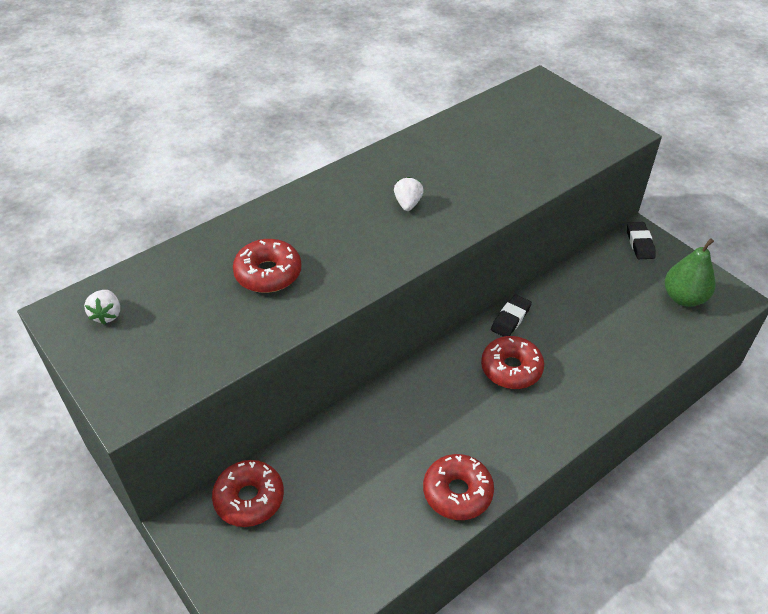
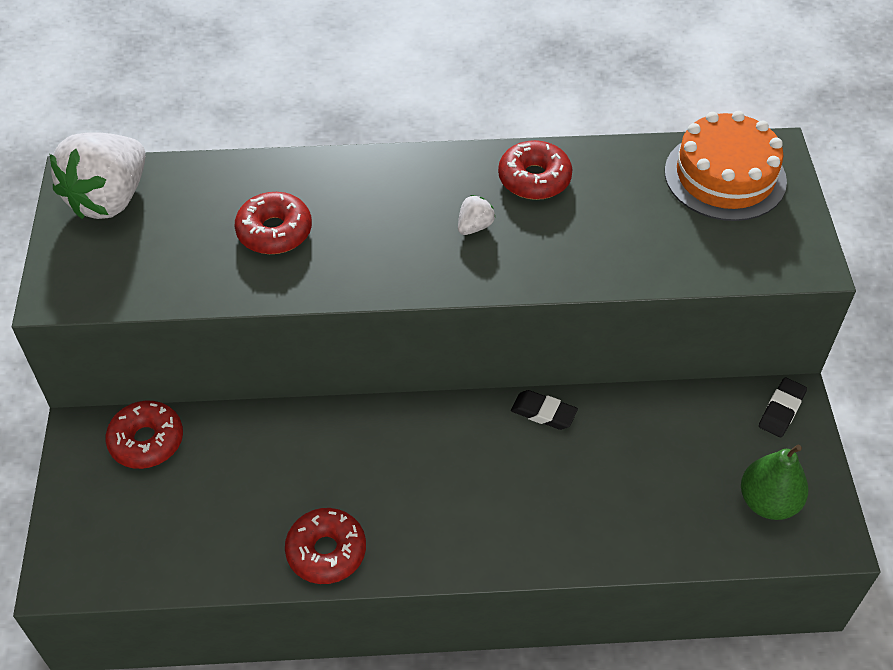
camera: 35 degrees right, 5 degrees up
white strawberry [84,290,120,325] -> white strawberry [49,132,146,219], size x2.43
red donut [481,336,544,389] -> red donut moved to [498,140,572,200]
black eraser [491,294,532,337] -> black eraser turned 45 degrees clockwise [511,390,578,430]
none -> orange cake [665,111,787,221]

